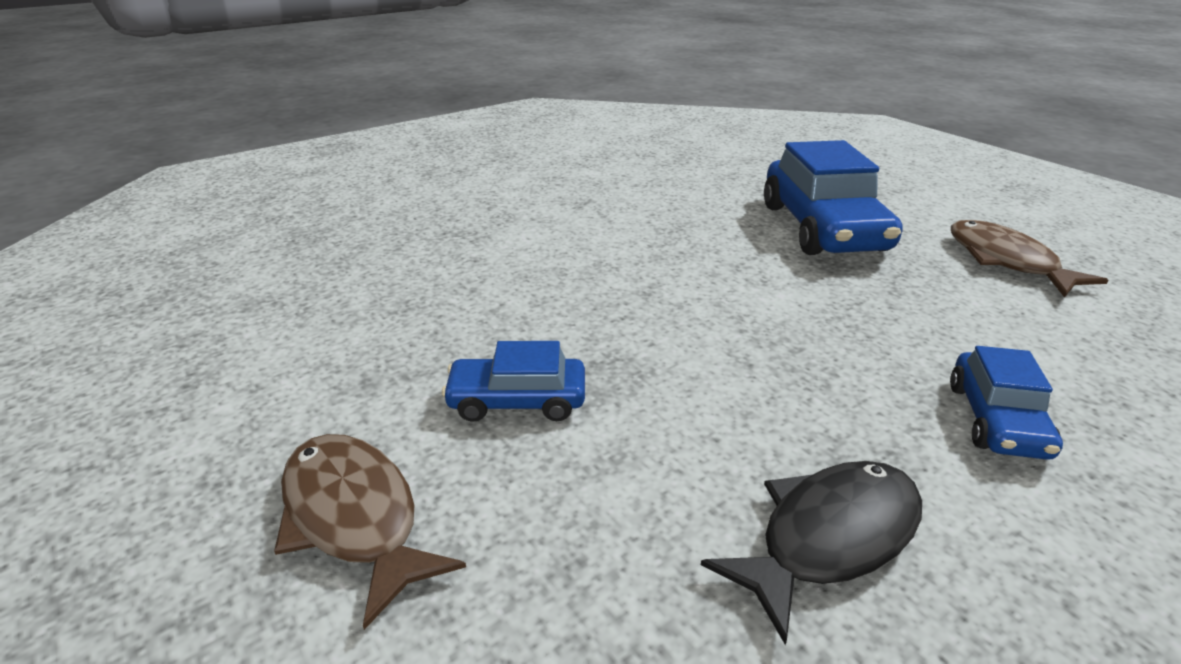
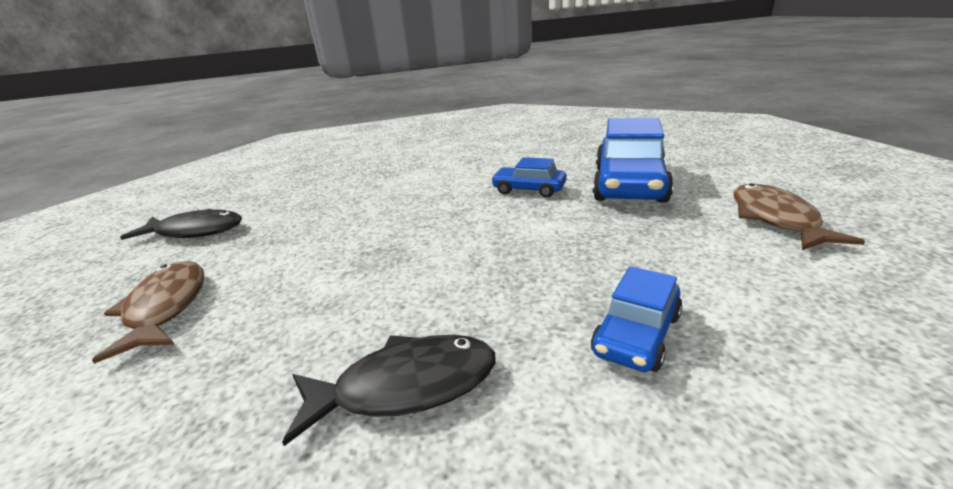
camera: 25 degrees right, 5 degrees down
blue car [442,341,585,422] -> blue car moved to [491,157,567,198]
none -> black fish [120,209,242,240]

